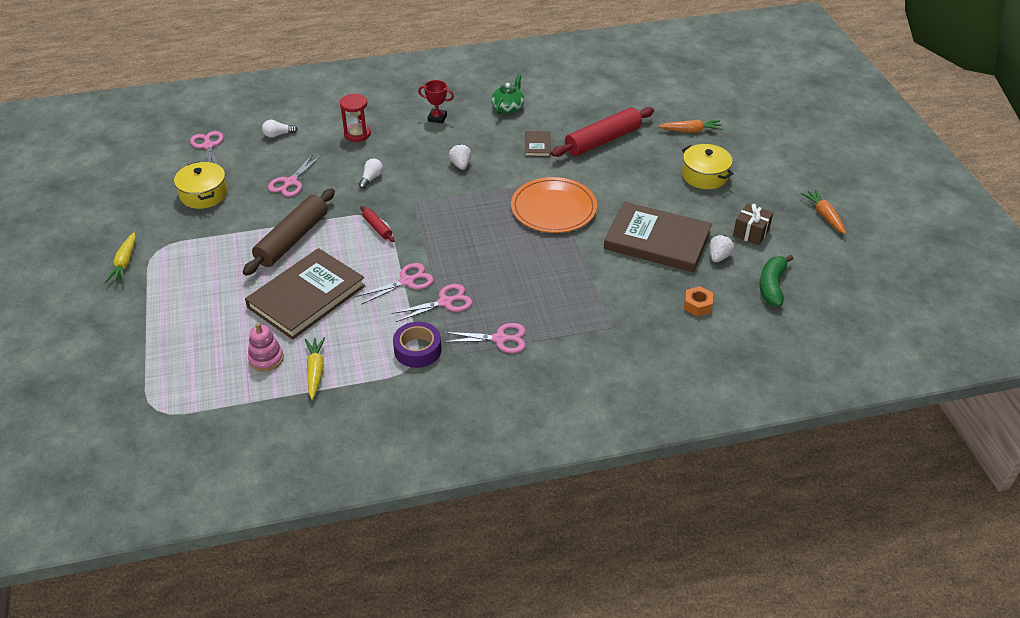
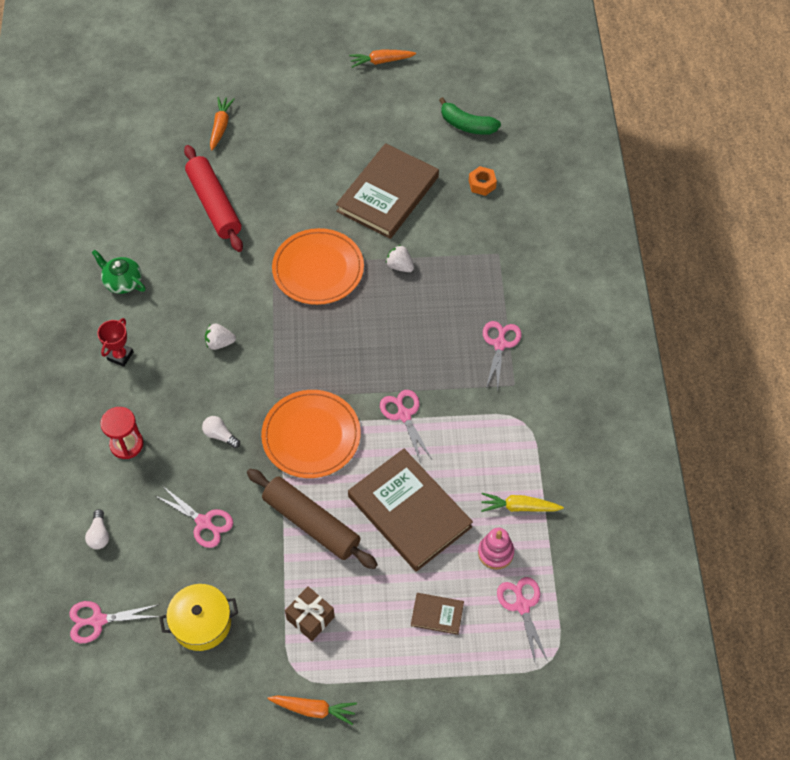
camera: 80 degrees left, 15 degrees up
yellow carrot [105,232,136,282] -> orange carrot [268,695,357,725]
red rolling pin [360,206,395,242] -> orange plate [261,390,361,478]
pink scissors [392,284,472,322] -> pink scissors moved to [497,577,548,665]
purple tape [393,322,441,368] -> none
brown book [525,131,551,157] -> brown book moved to [411,593,464,635]
yellow pot [682,144,734,189] -> none
white strawberry [710,235,735,262] -> white strawberry moved to [386,245,414,272]
brown gift [733,203,773,245] -> brown gift moved to [285,586,335,641]

